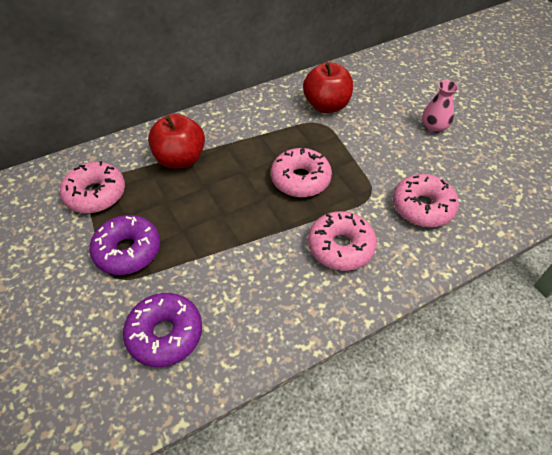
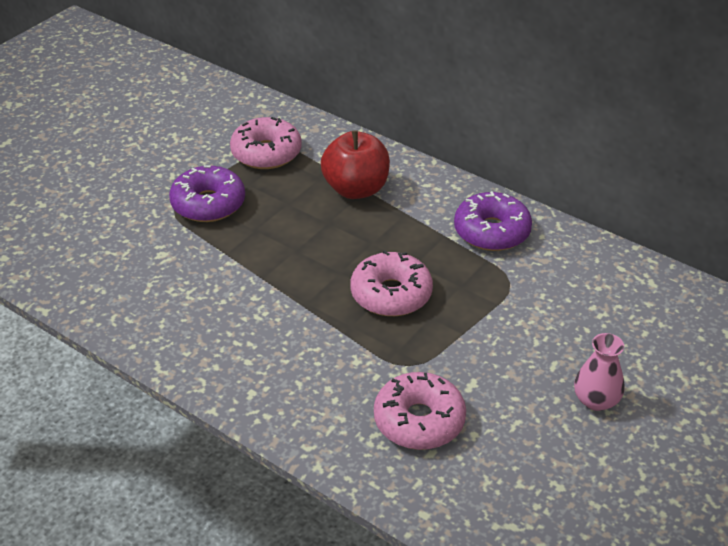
camera: 65 degrees right, 10 degrees down
purple donut [123,293,202,367] -> purple donut moved to [454,191,532,251]
red apple [303,62,353,113] -> none
pink donut [308,211,377,271] -> none

